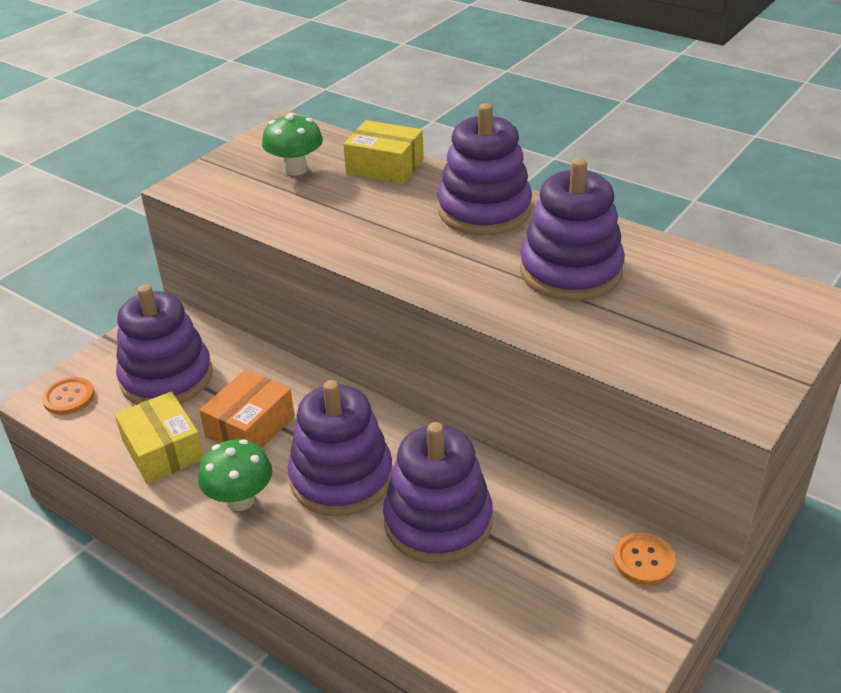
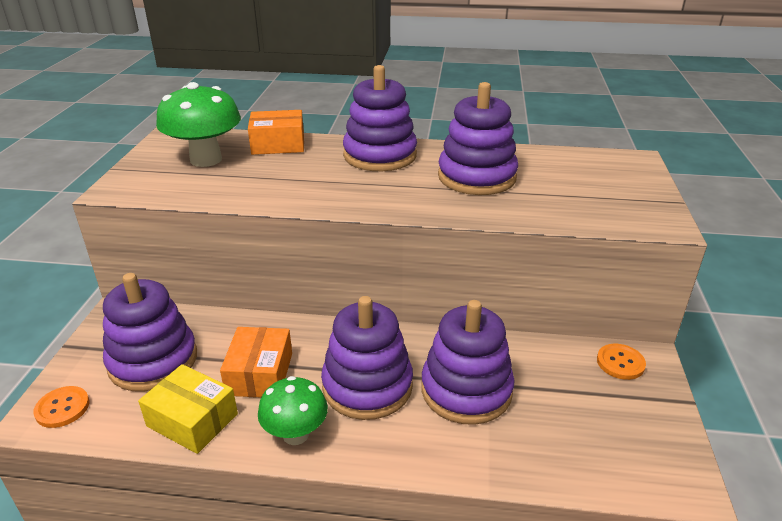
camera: 30 degrees left, 5 degrees down
green mushroom [262,113,323,176] -> green mushroom [156,82,241,167], size x1.55
yellow box [343,120,424,184] -> orange box [248,110,304,155]

